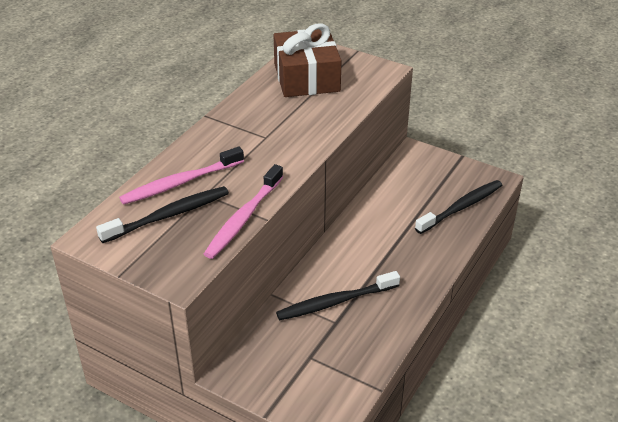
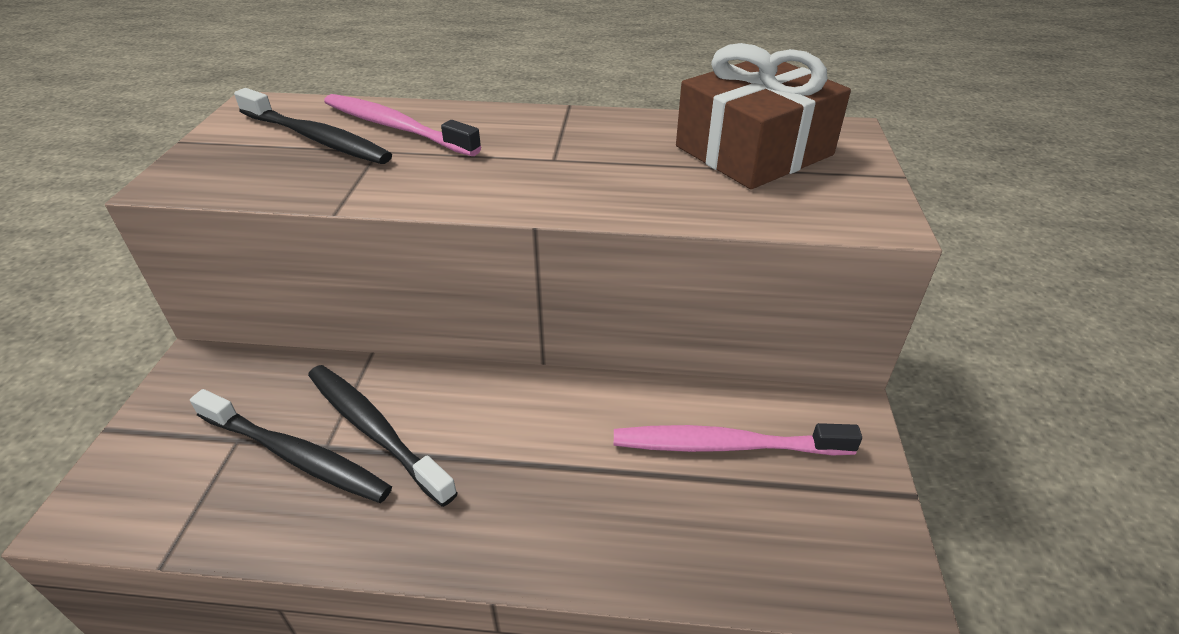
camera: 65 degrees right, 0 degrees up
pink toothbrush [204,164,283,259] -> pink toothbrush moved to [614,423,862,456]
black toothbrush [415,180,503,234] -> black toothbrush moved to [190,389,392,503]

